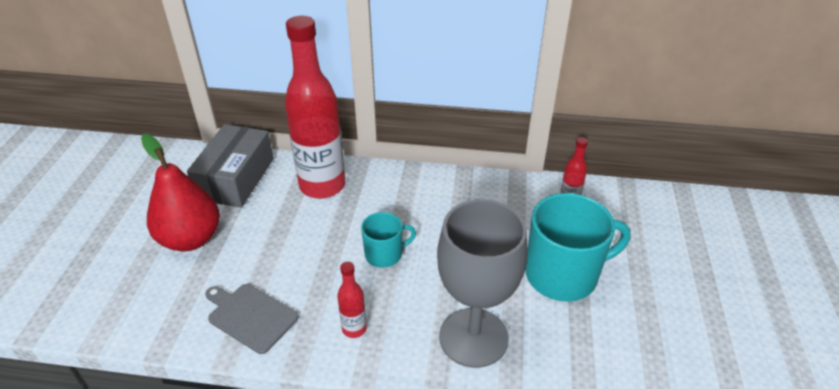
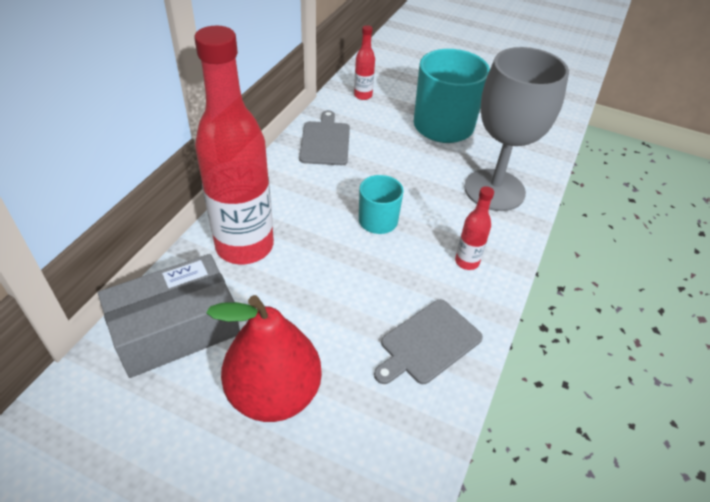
camera: 75 degrees left, 5 degrees up
grey box [187,124,274,208] -> grey box turned 60 degrees counterclockwise [98,254,240,378]
none -> grey cutting board [299,110,350,165]

